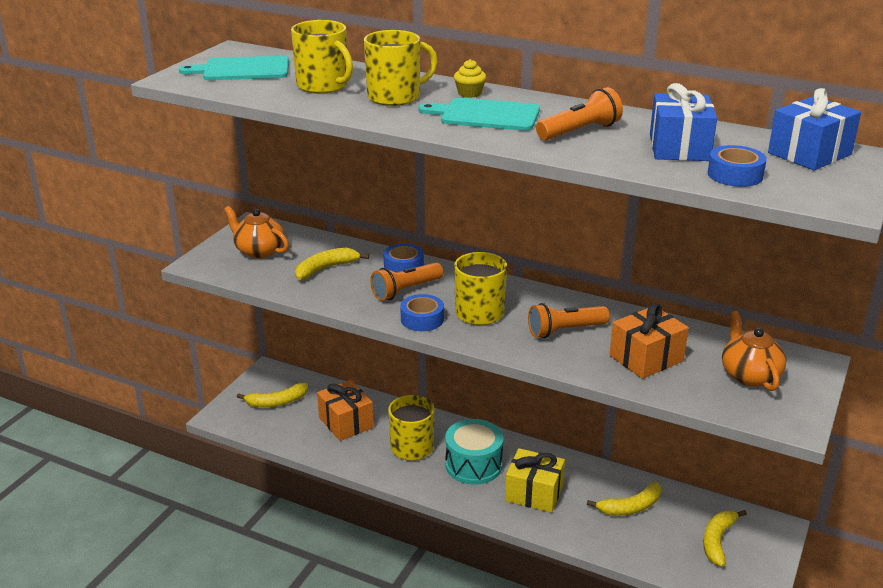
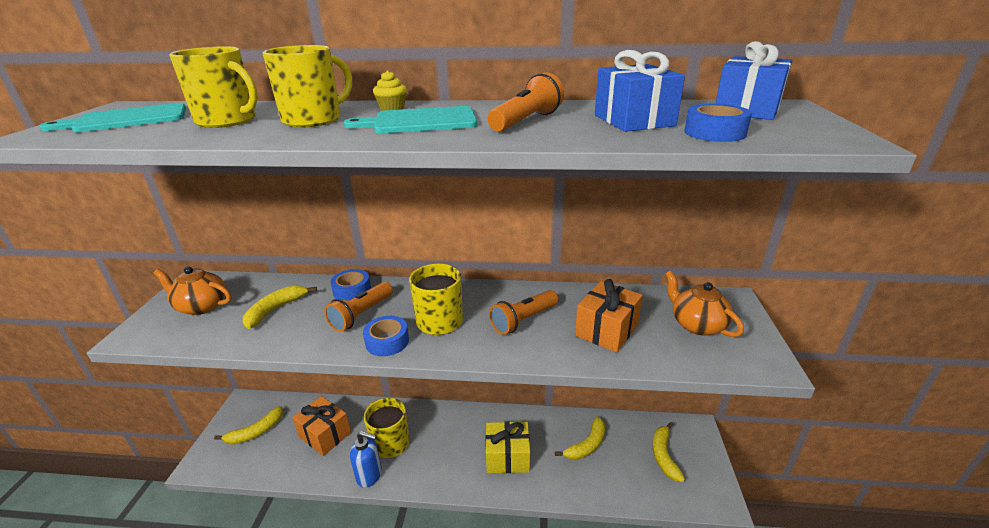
camera: 20 degrees left, 0 degrees up
turquoise drum [445,419,504,484] -> none
none -> blue soap dispenser [350,431,382,488]

